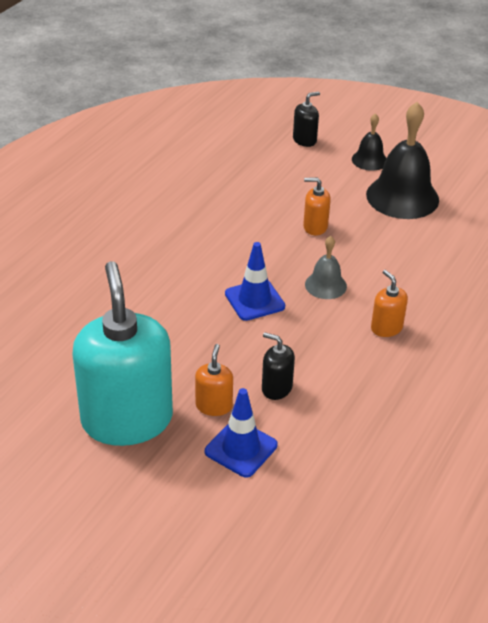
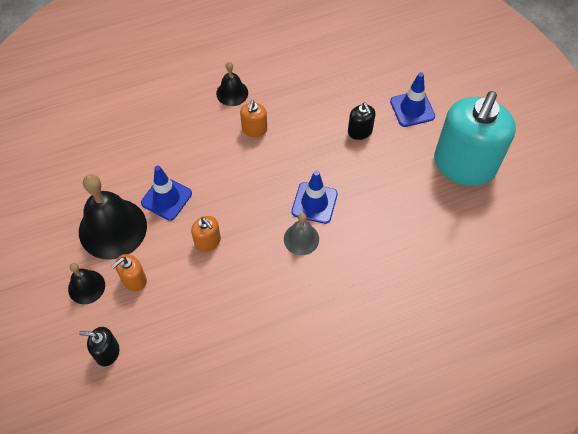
camera: 140 degrees left, 20 degrees up
orange soap dispenser [195,344,233,416] -> orange soap dispenser moved to [112,254,147,291]
grey bell [305,236,347,299] -> grey bell moved to [284,213,319,255]
none -> blue traffic cone [141,165,192,221]
none -> black bell [216,62,248,106]

